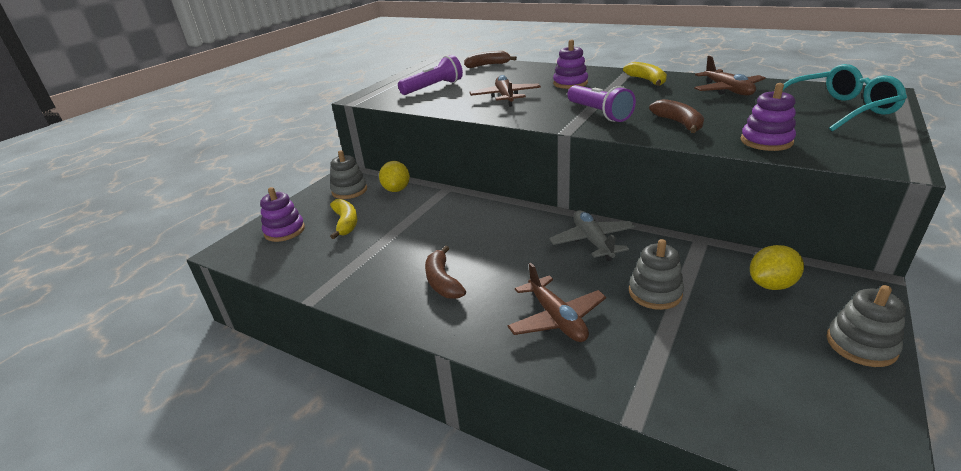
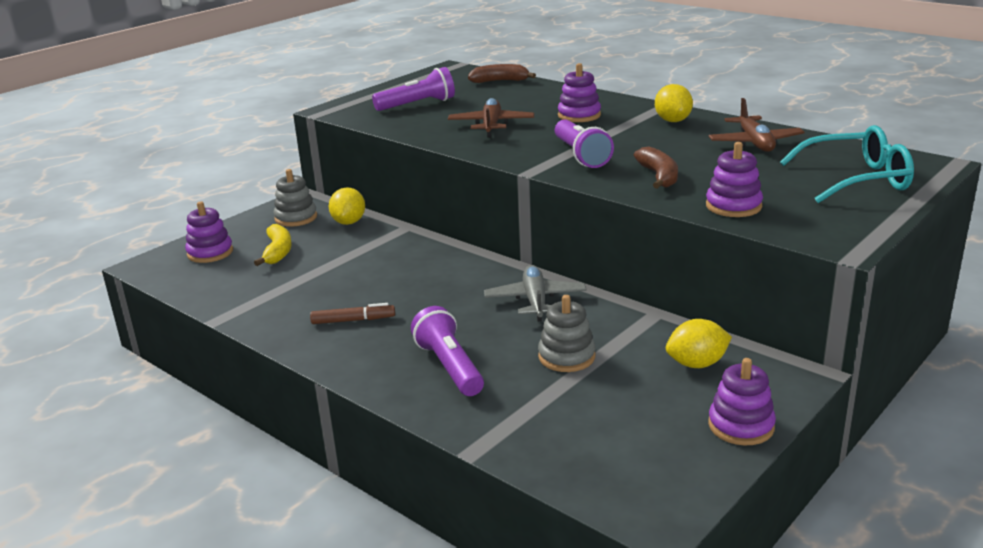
camera: 10 degrees right, 5 degrees down
brown banana [425,246,466,299] -> brown marker [310,303,395,324]
brown plane [507,263,606,342] -> purple flashlight [411,306,484,396]
yellow banana [623,62,667,86] -> yellow lemon [655,84,693,122]
grey stacking toy [827,285,906,367] -> purple stacking toy [708,358,776,445]

